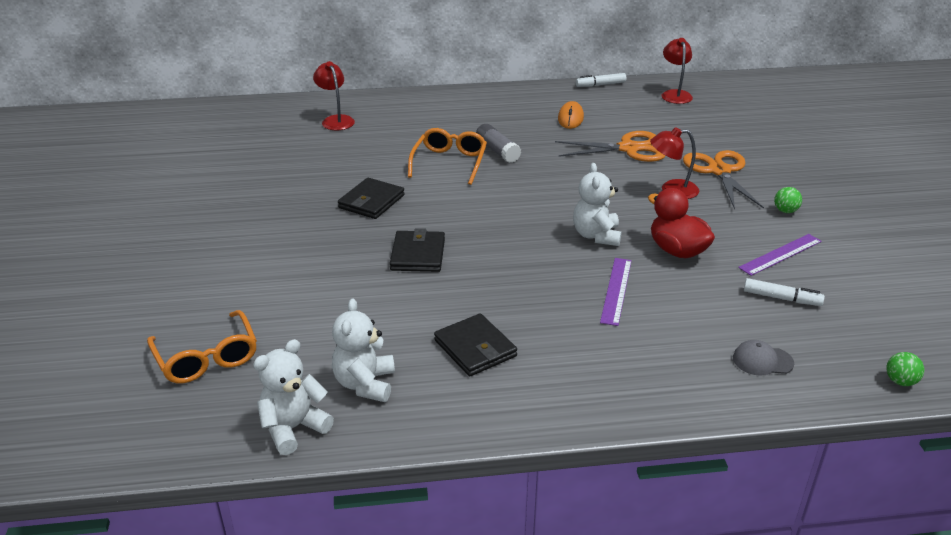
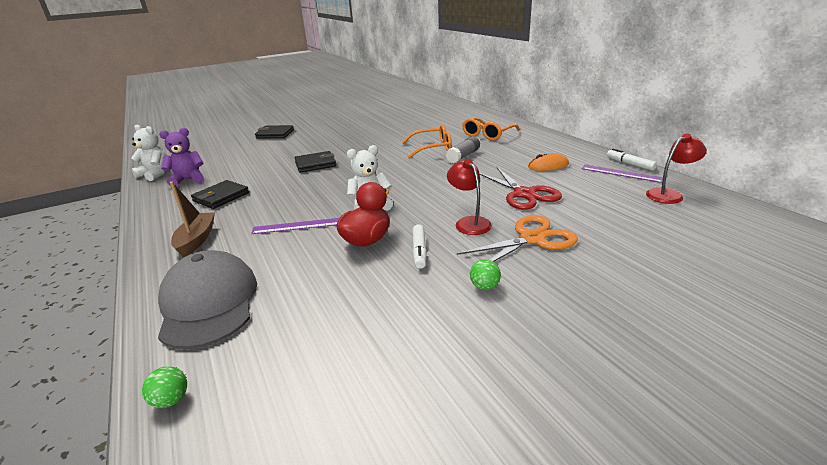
camera: 70 degrees right, 5 degrees down
orange glasses [147,310,257,383] -> orange glasses moved to [462,117,520,141]
red lamp [313,61,355,130] -> none
white teddy bear [332,298,395,402] -> purple teddy bear [159,128,204,186]
black wallet [338,178,405,219] -> black wallet moved to [255,125,294,139]
orange scissors [555,131,665,162] -> red scissors [479,166,562,210]
grey cap [733,340,794,376] -> grey cap [158,250,257,349], size x2.36
purple ruler [738,234,822,276] -> purple ruler moved to [582,165,663,183]
white marker [744,278,825,306] -> white marker moved to [413,224,427,269]
none -> brown boat [170,181,215,257]

